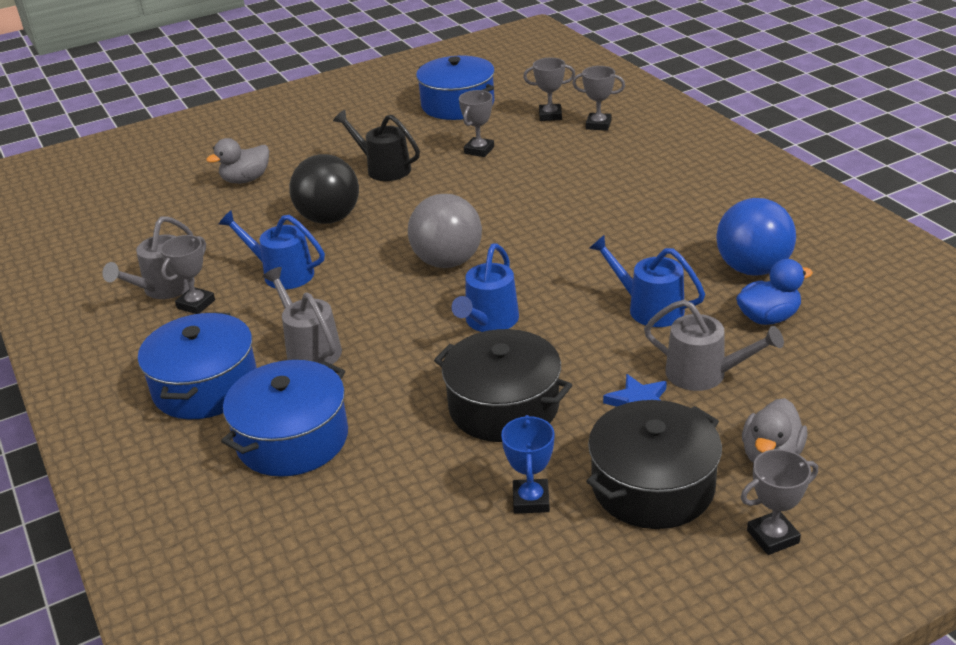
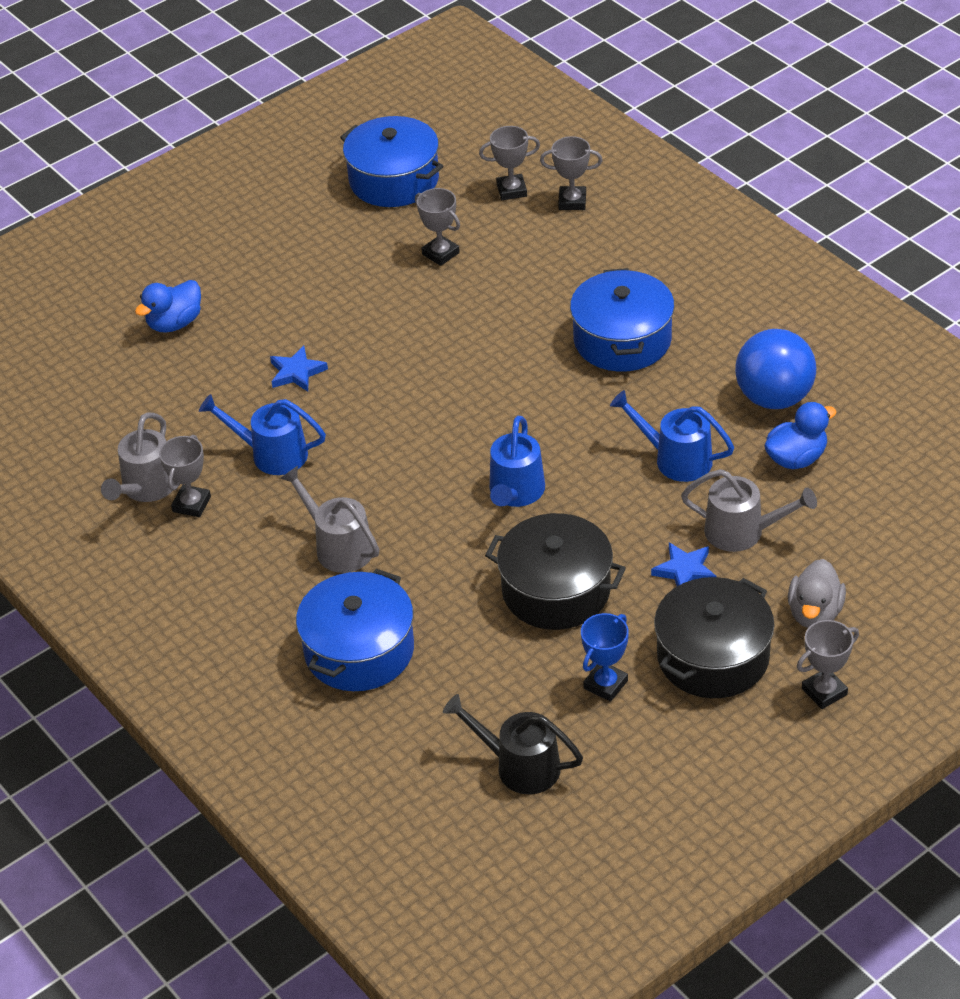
camera: 10 degrees left, 10 degrees up
blue pot [138,312,257,419] -> blue pot moved to [570,268,675,372]
grey duck [206,138,269,184] -> blue duck [135,280,201,333]
black ball [289,154,359,224] -> blue star [270,346,328,391]
black watering can [333,110,420,181] -> black watering can moved to [443,694,583,794]
grey ball [408,194,482,268] -> none
grey trophy [459,90,494,157] -> grey trophy turned 60 degrees counterclockwise [415,188,460,266]
blue trophy [501,415,554,514] -> blue trophy turned 45 degrees clockwise [581,613,629,702]

